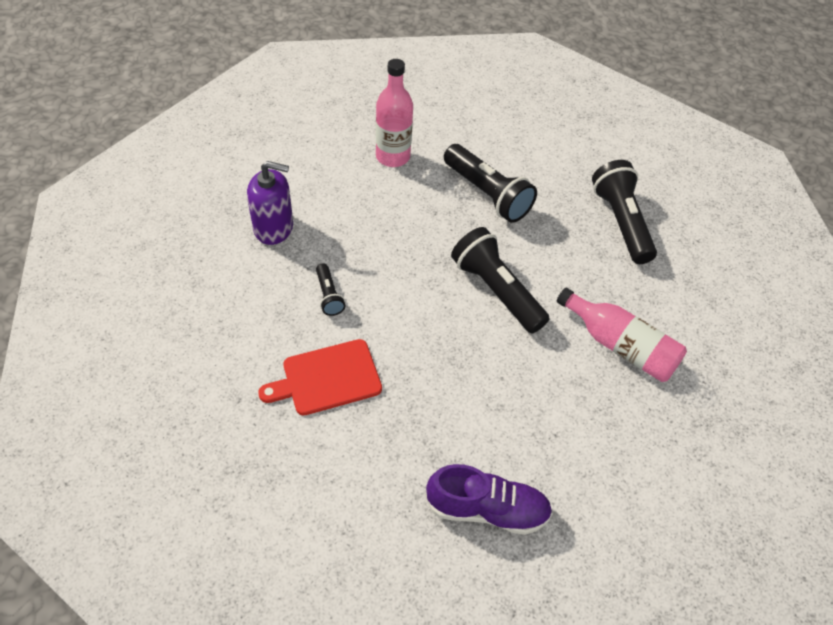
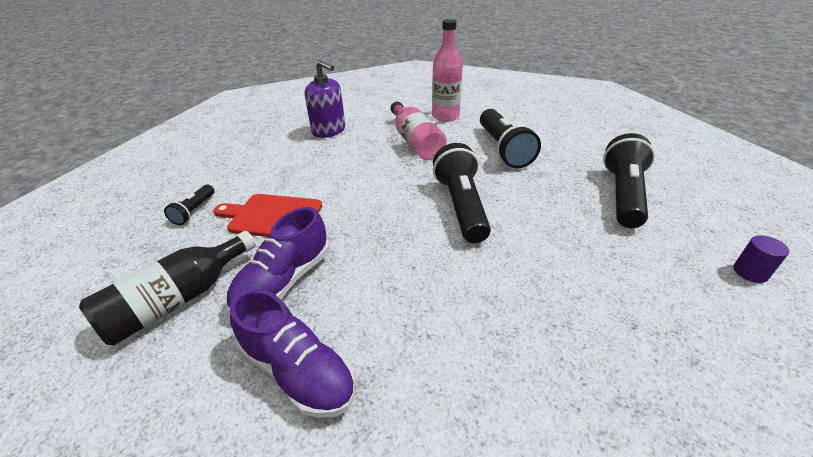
camera: 35 degrees right, 15 degrees down
black flashlight [316,263,345,316] -> black flashlight moved to [164,185,214,225]
pink bottle [557,288,687,382] -> pink bottle moved to [391,102,447,160]
none -> black bottle [79,231,256,345]
none -> purple shoe [226,207,330,312]
none -> purple cylinder [733,235,789,283]

